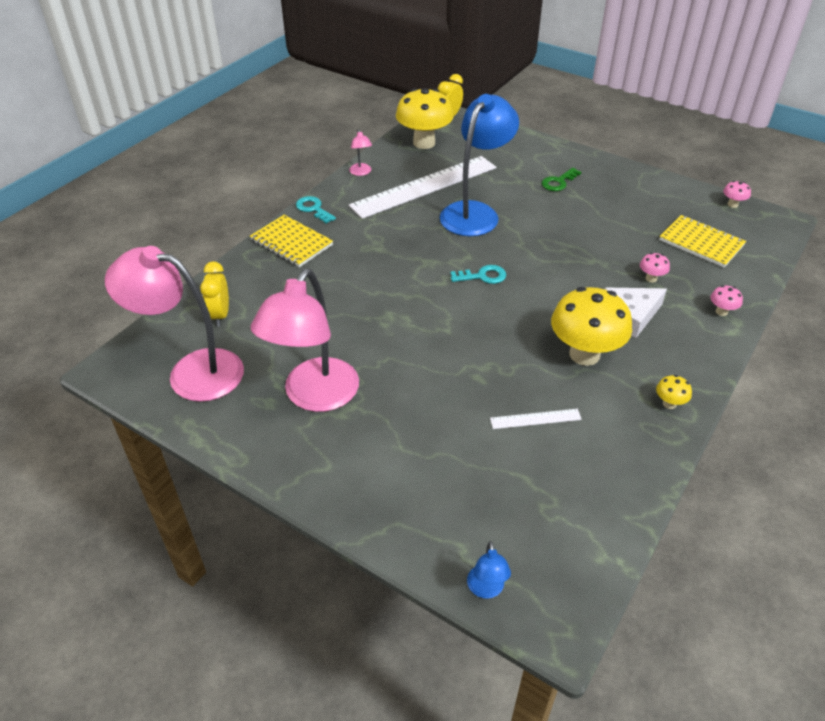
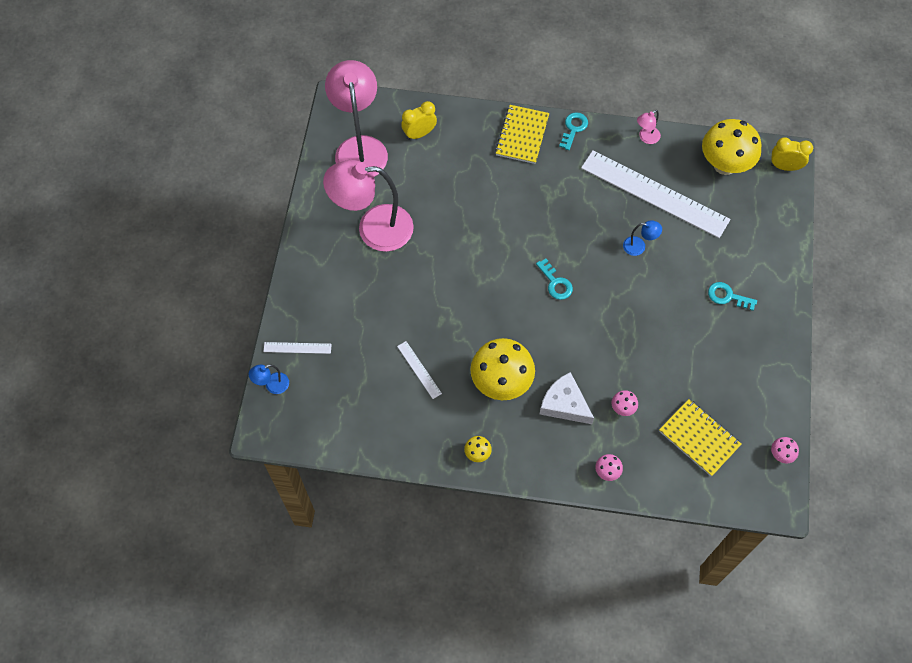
camera: 65 degrees right, 20 degrees up
blue lamp [440,94,519,236] -> blue lamp [623,220,662,256], size x0.41
green key [542,168,581,191] -> turquoise key [708,282,757,311]
yellow notebook [659,215,746,268] -> yellow notebook turned 60 degrees counterclockwise [659,399,741,476]
none -> white ruler [263,342,332,354]

